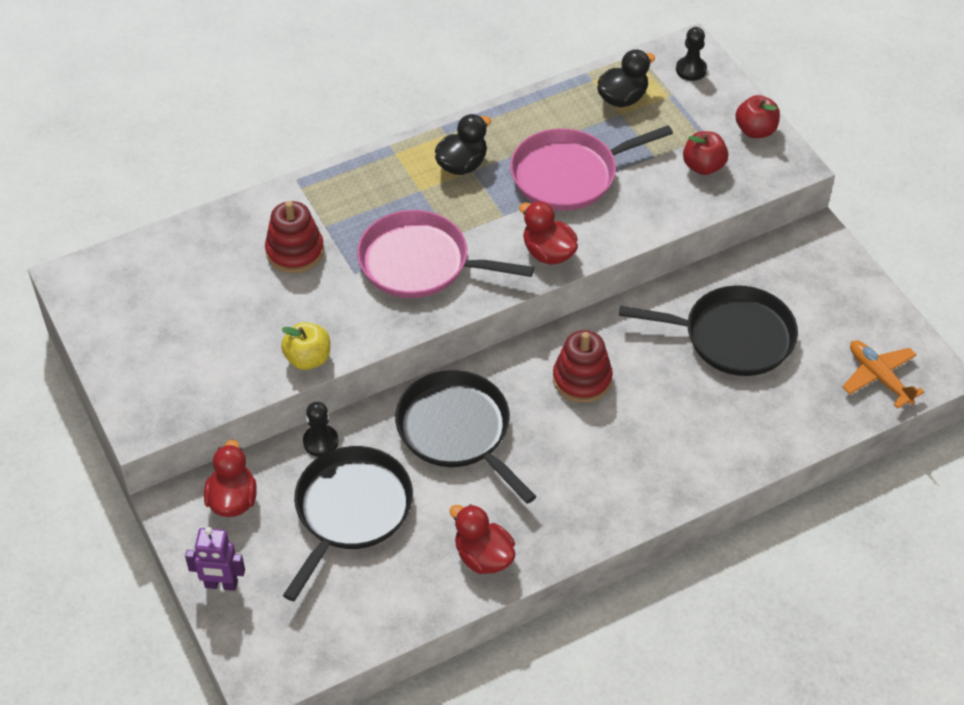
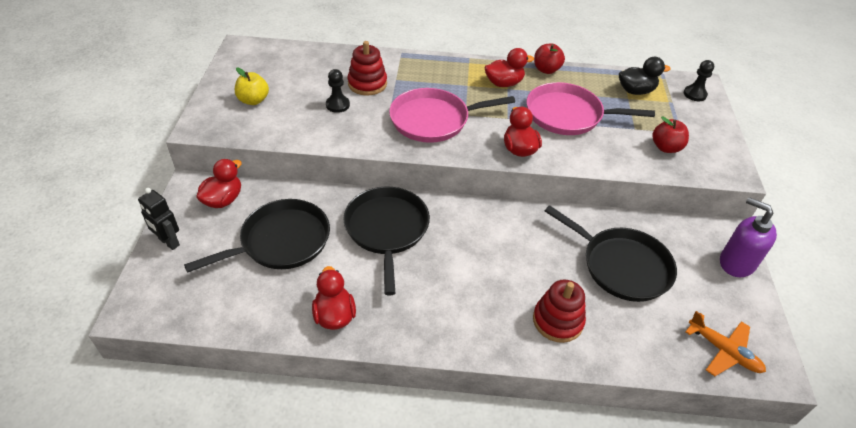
camera: 30 degrees right, 5 degrees down
purple robot [185,527,245,591] -> black robot [138,188,180,250]
yellow apple [281,322,330,370] -> yellow apple moved to [235,68,269,105]
black pawn [303,402,339,457] -> black pawn moved to [326,69,350,113]
pink pan [357,210,534,298] -> pink pan turned 60 degrees counterclockwise [389,88,515,143]
black duck [435,114,491,175] -> red duck [485,48,534,87]
red stacking toy [553,330,613,403] -> red stacking toy moved to [533,279,586,343]
red apple [735,95,780,138] -> red apple moved to [534,44,565,74]
orange plane [842,340,924,409] -> orange plane turned 135 degrees clockwise [685,311,766,376]
none -> purple soap dispenser [720,197,777,277]

